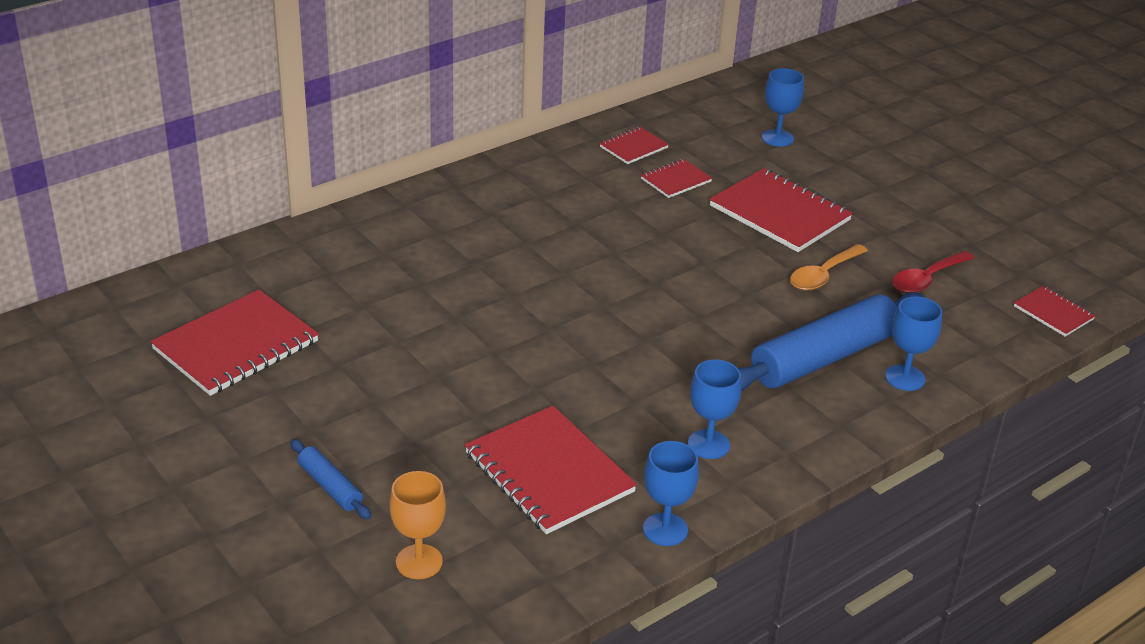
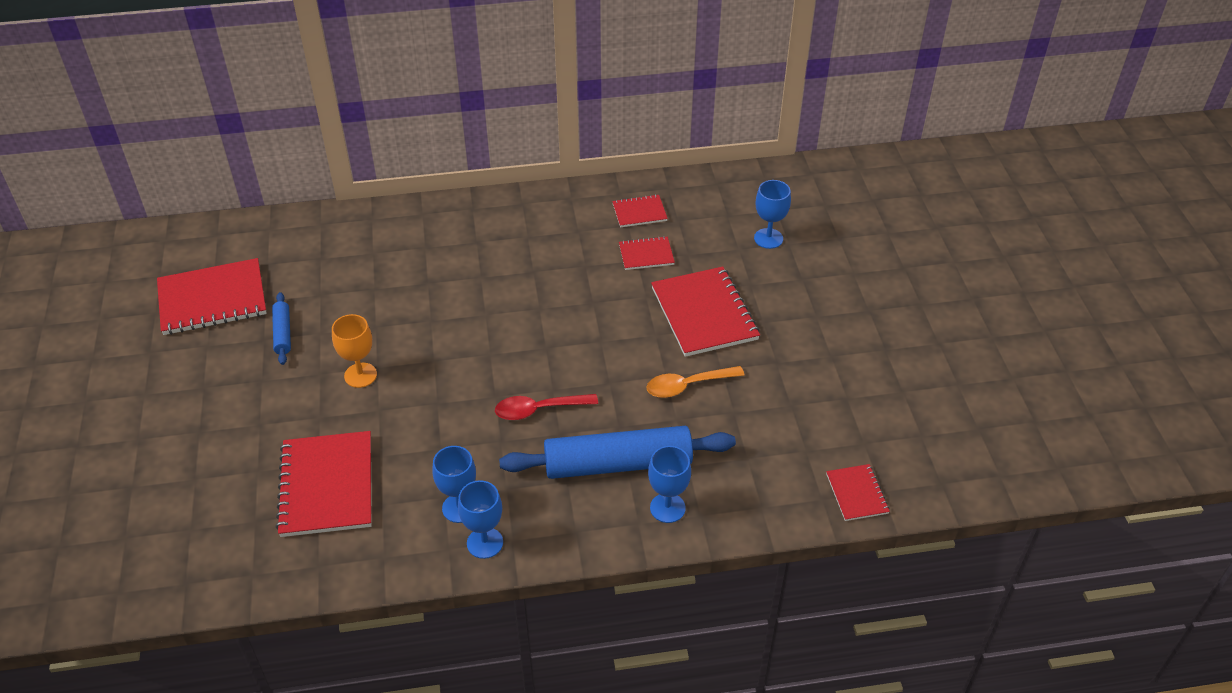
camera: 30 degrees right, 10 degrees up
blue rolling pin [290,439,371,520] -> blue rolling pin moved to [272,292,291,365]
orange goblet [390,471,446,579] -> orange goblet moved to [332,314,377,388]
blue goblet [643,441,699,546] -> blue goblet moved to [458,480,503,559]
red spoon [892,251,974,293] -> red spoon moved to [495,394,598,420]

